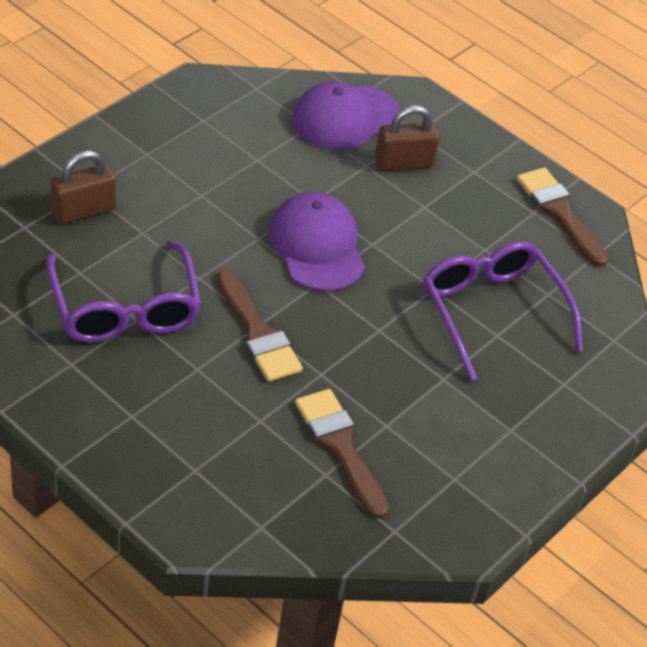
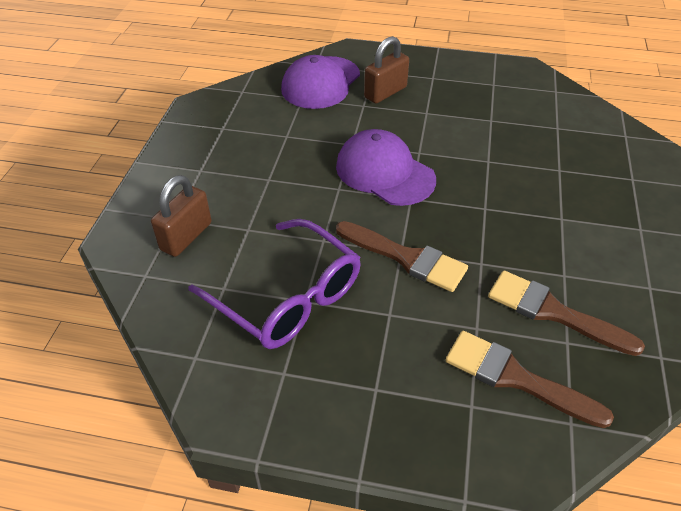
camera: 25 degrees left, 0 degrees up
purple glasses [423,241,583,381] -> none
brown brush [517,167,608,267] -> brown brush moved to [446,331,614,428]

